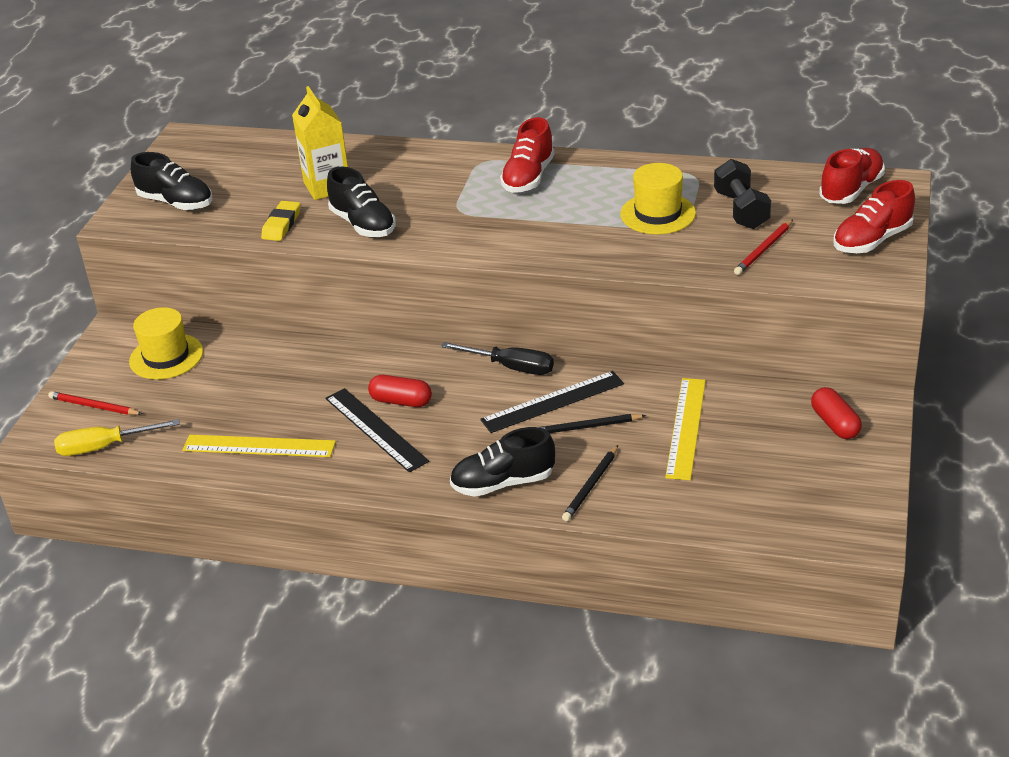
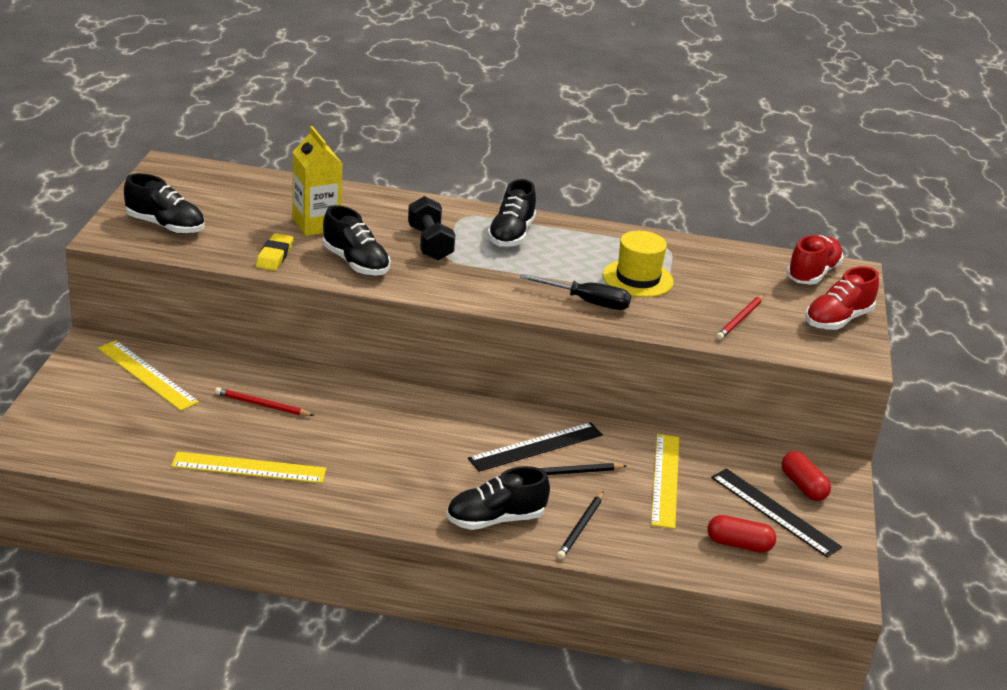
camera: 10 degrees left, 5 degrees down
red pencil [48,391,142,415] -> red pencil moved to [215,387,315,416]
yellow screwdriver [54,419,180,456] -> none
yellow hat [129,307,203,380] -> yellow ruler [98,340,199,411]
black ruler [325,388,429,472] -> black ruler moved to [711,468,842,557]
red capsule [368,375,432,407] -> red capsule moved to [707,515,776,553]
black screwdriver [441,342,554,375] -> black screwdriver moved to [520,274,631,310]
red shoe [500,117,554,193] -> black shoe [487,179,536,247]
black dumbbell [714,159,771,229] -> black dumbbell moved to [408,196,455,261]

